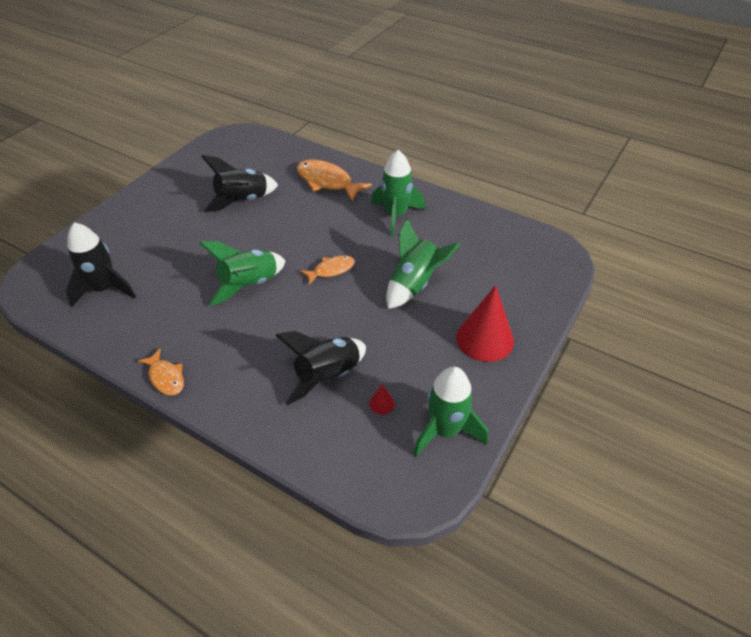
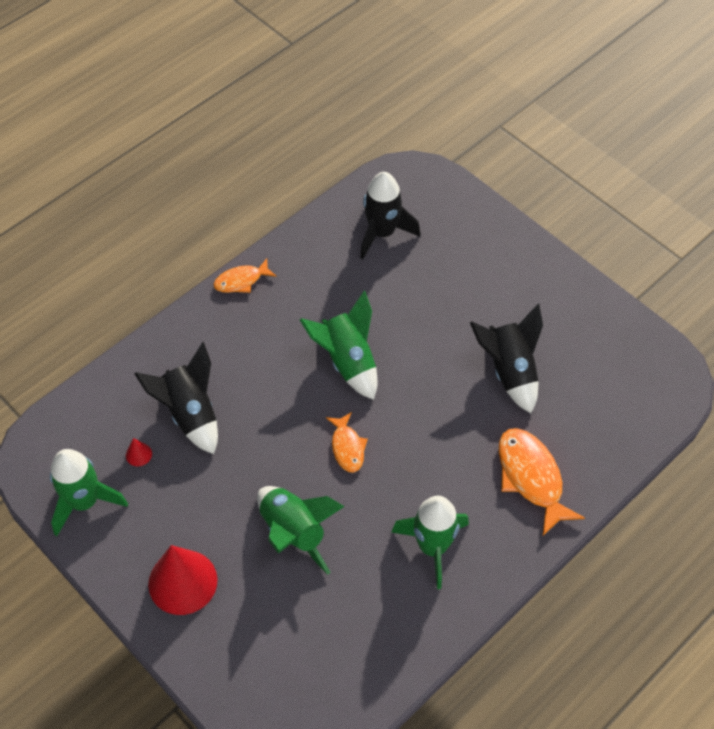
camera: 105 degrees right, 10 degrees up
orange fish [297,159,372,201] -> orange fish turned 75 degrees counterclockwise [499,428,585,537]

